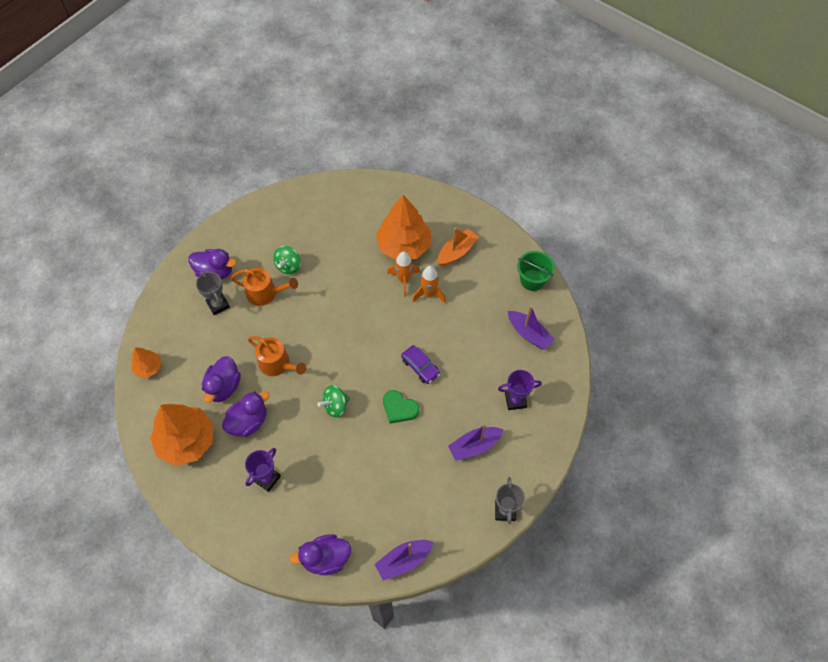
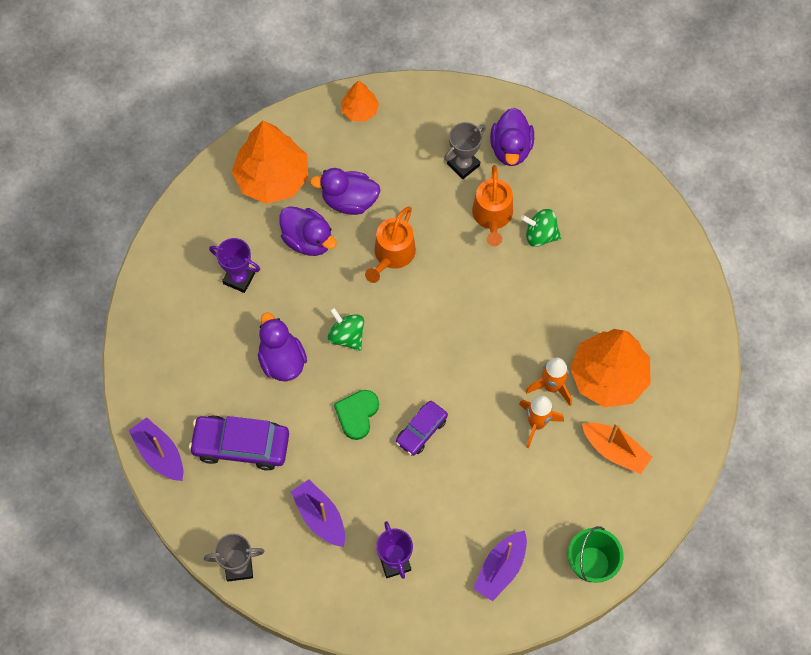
camera: 80 degrees right, 5 degrees up
purple duck [289,534,351,575] -> purple duck moved to [258,313,307,381]
none -> purple car [189,415,289,471]

